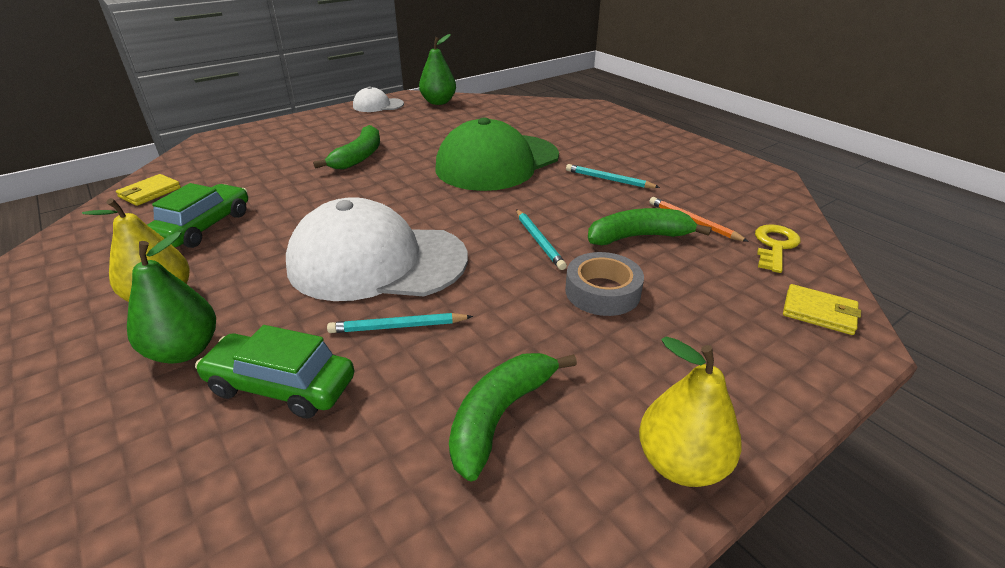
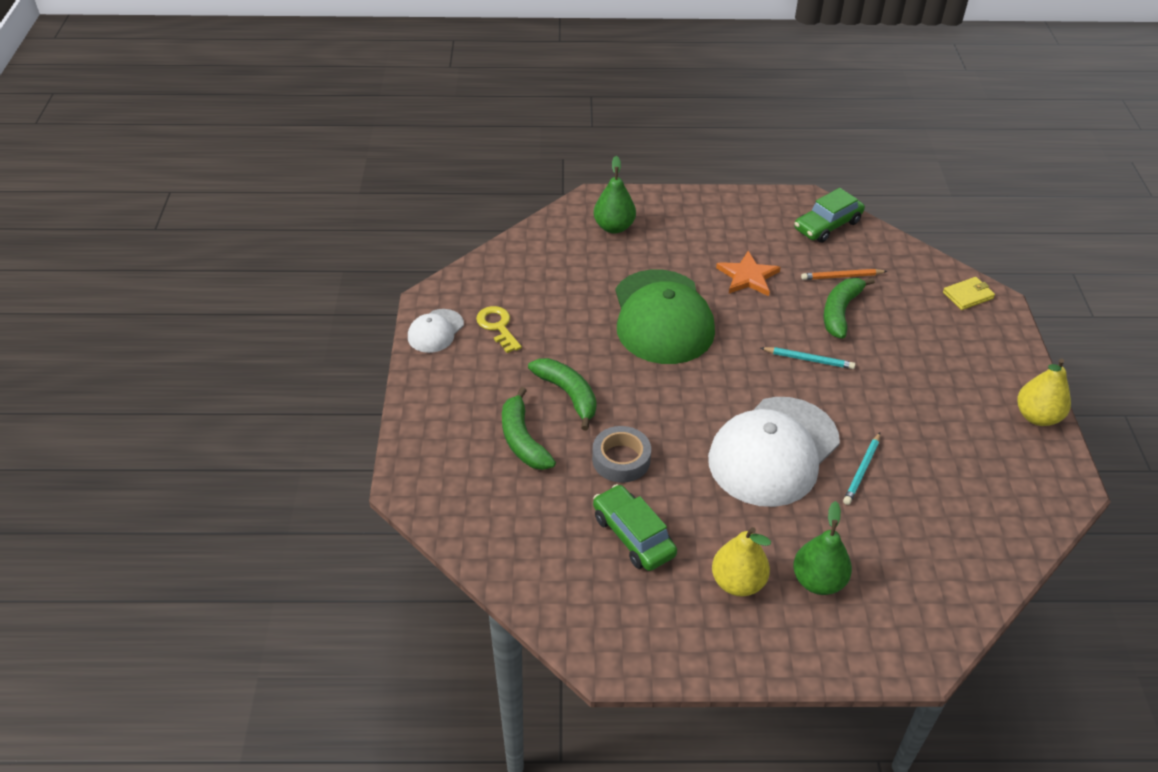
camera: 55 degrees left, 10 degrees up
yellow wallet [116,174,181,206] -> none
green car [195,325,354,419] -> green car moved to [794,188,865,243]
green pear [419,34,456,105] -> green pear moved to [594,156,636,233]
green banana [449,353,577,482] -> green banana moved to [502,387,556,470]
grey tape [565,252,644,316] -> grey tape moved to [592,426,651,483]
turquoise pencil [566,164,660,188] -> orange star [716,251,781,296]
yellow key [755,224,801,273] -> yellow key moved to [476,306,522,353]

